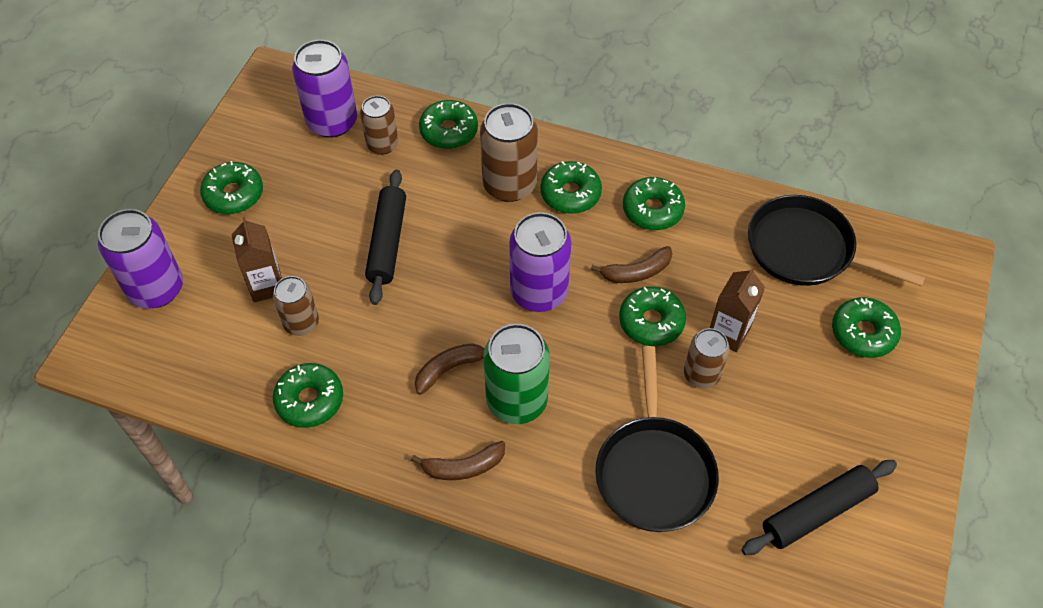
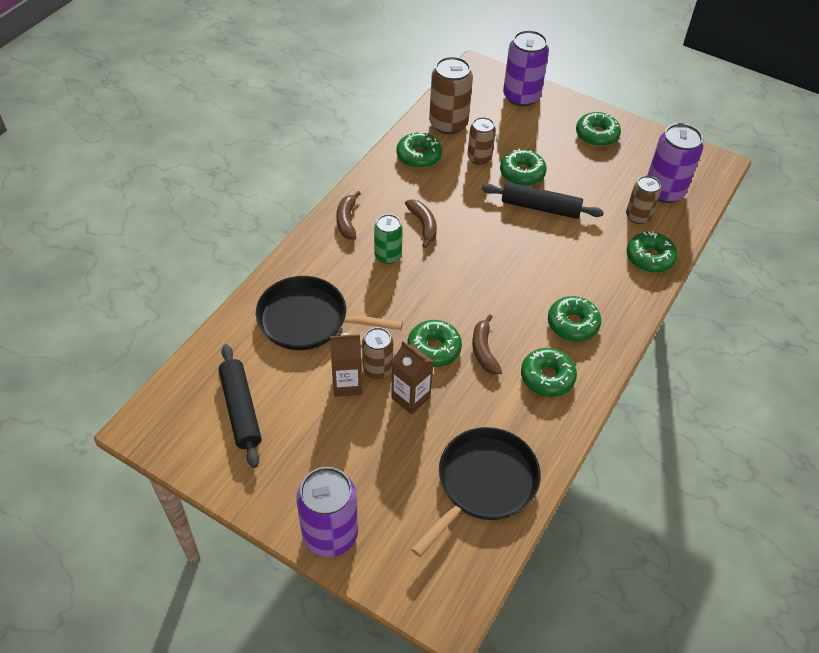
camera: 100 degrees right, 5 degrees down
brown carton [231,217,282,302] -> brown carton moved to [330,333,362,397]
brown can [480,103,538,202] -> brown can moved to [429,57,473,134]
green can [483,324,550,424] -> green can [374,214,403,264], size x0.61
purple can [509,212,572,312] -> purple can moved to [296,467,358,557]
green donut [832,297,901,358] -> green donut moved to [500,149,547,186]

